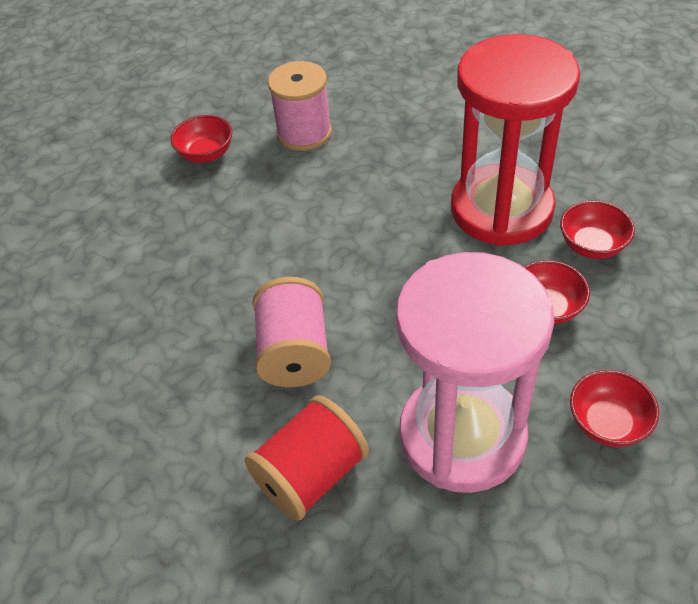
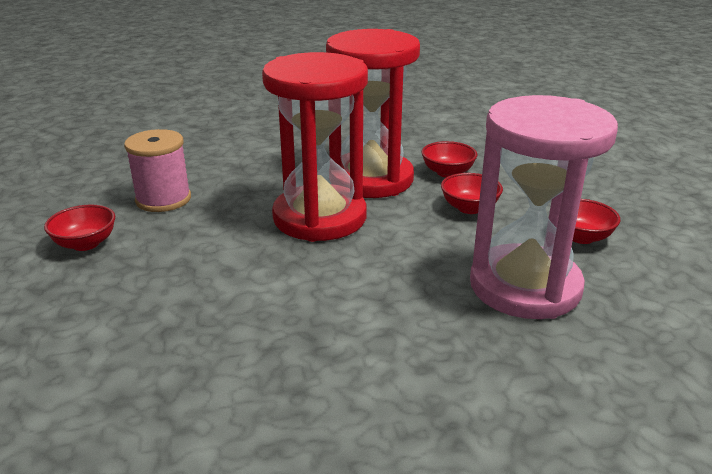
camera: 50 degrees left, 20 degrees down
red spool [245,395,369,521] -> none
pink spool [253,277,331,387] -> none
none -> red hourglass [262,52,368,242]

